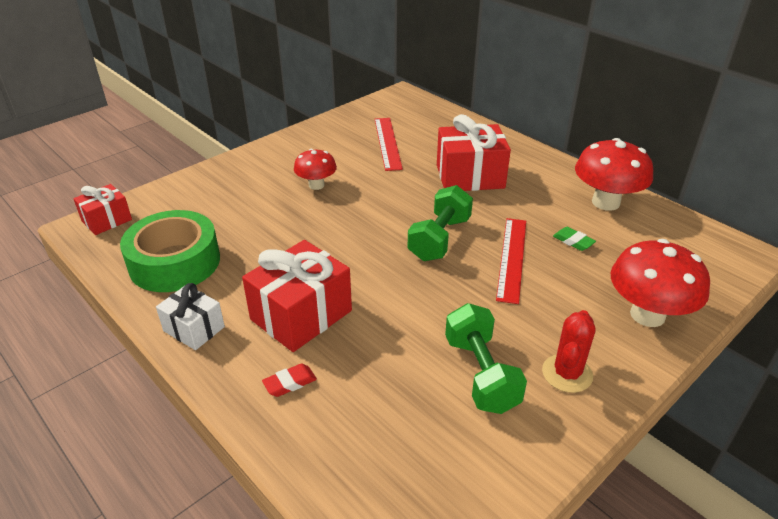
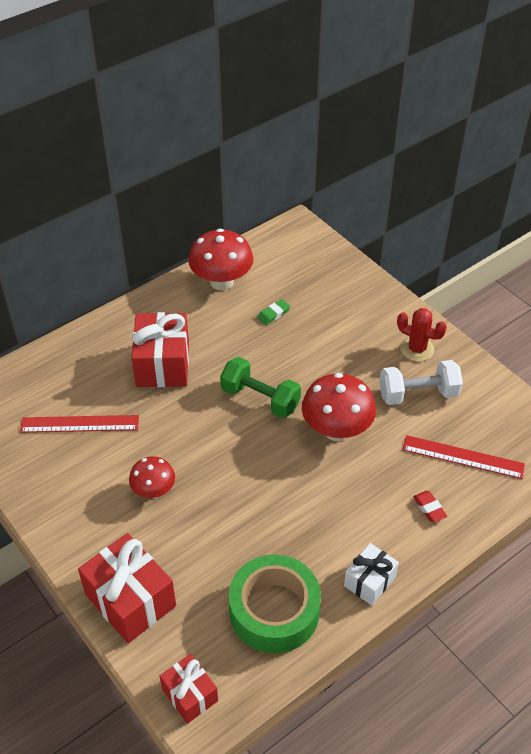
camera: 85 degrees left, 10 degrees up
red gift [242,240,352,352] -> red gift moved to [78,533,176,643]
green dumbbell [445,303,527,414] -> white dumbbell [379,360,463,405]
red ruler [496,218,526,304] -> red ruler moved to [402,435,525,479]
red mushroom [611,239,710,327] -> red mushroom moved to [302,373,376,441]

